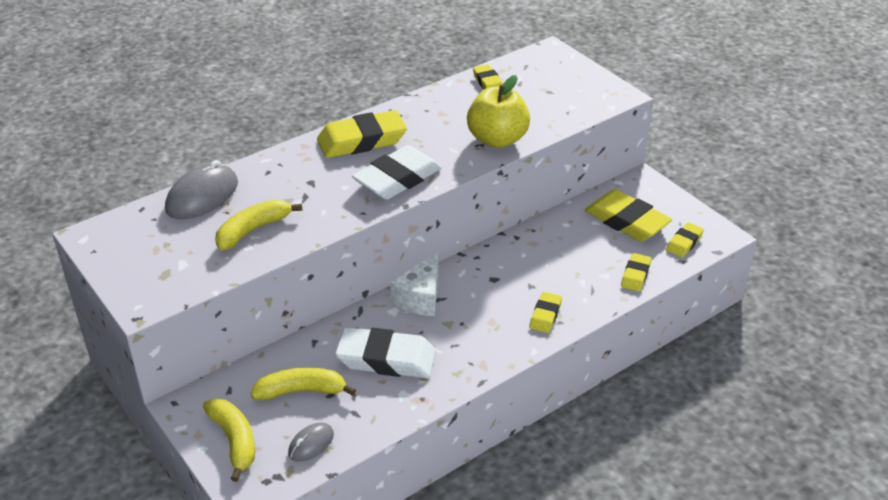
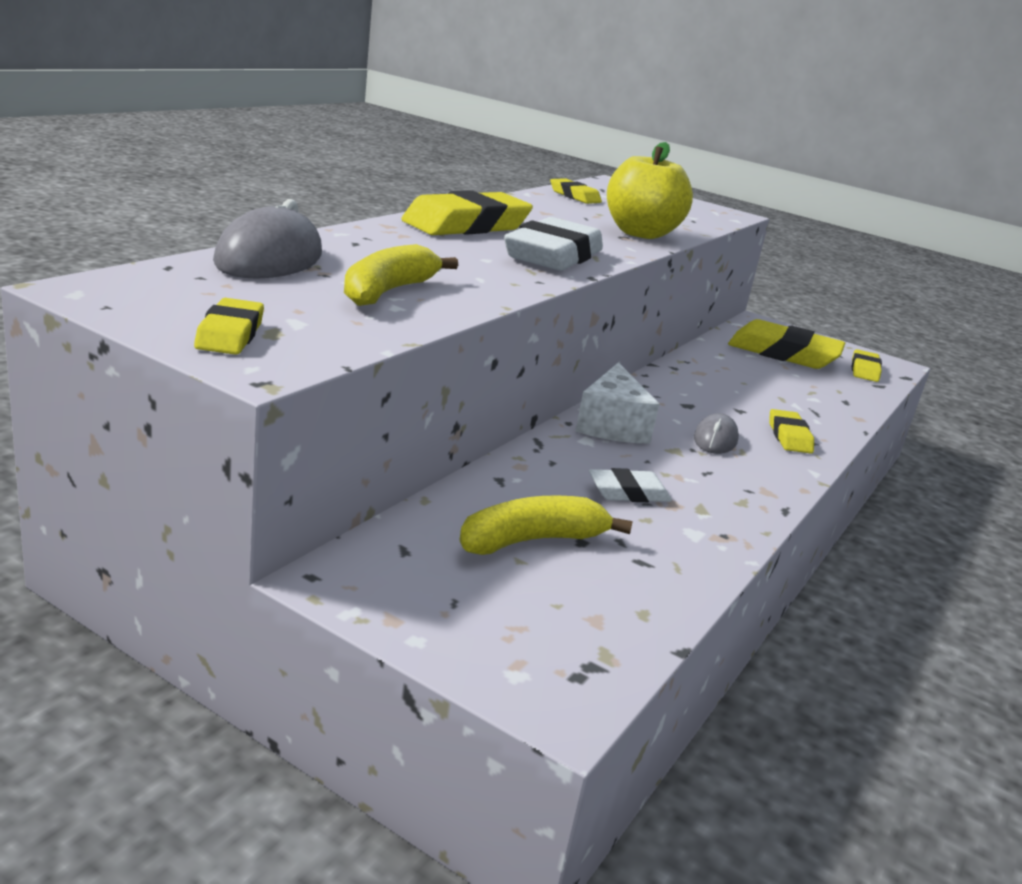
camera: 25 degrees left, 15 degrees down
yellow banana [203,398,255,482] -> none
grey mouse [288,422,334,462] -> grey mouse moved to [694,413,739,454]
white eraser [335,327,436,378] -> white eraser [589,468,672,502], size x0.52
yellow eraser [621,253,651,292] -> yellow eraser moved to [194,298,264,355]

